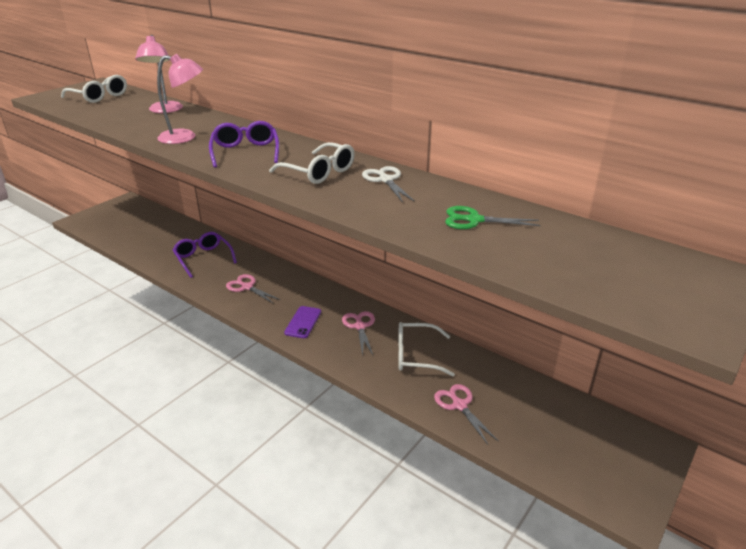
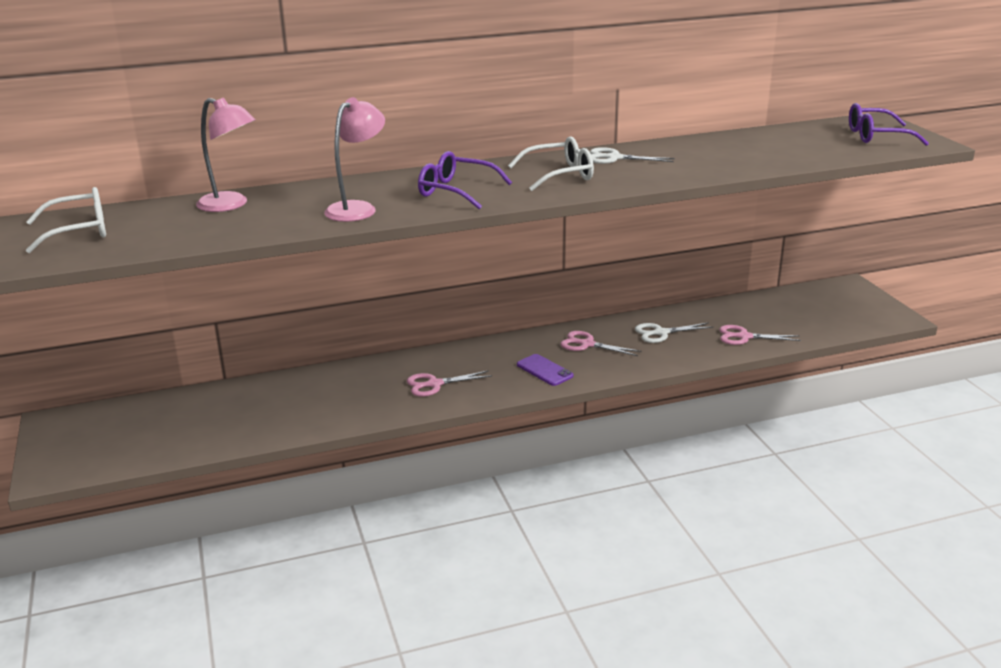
camera: 55 degrees left, 5 degrees down
purple glasses [173,232,237,278] -> purple glasses moved to [849,103,929,146]
white glasses [398,322,455,376] -> white scissors [635,322,714,343]
green scissors [445,206,541,229] -> none

